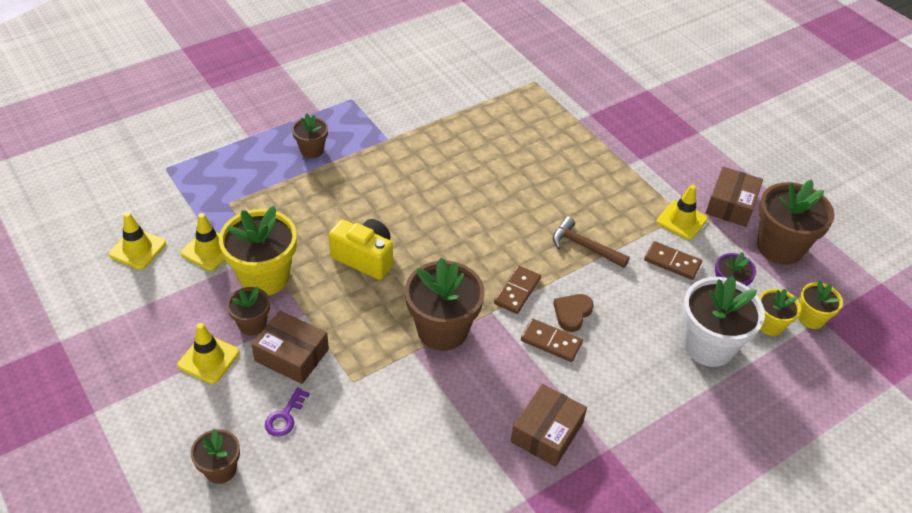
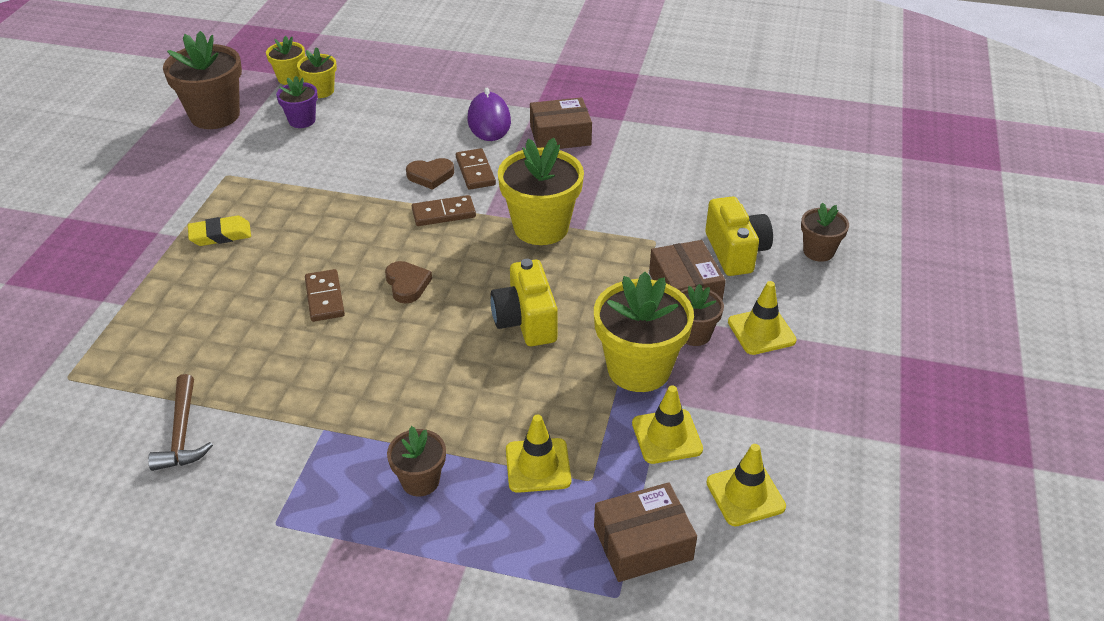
camera: 130 degrees left, 5 degrees down
purple key [265,387,310,437] -> yellow camera [705,196,773,276]
brown flower pot [405,258,485,351] -> yellow flower pot [498,138,584,245]
brown hammer [553,216,630,268] -> brown hammer moved to [148,374,213,471]
brown domino [644,241,702,280] -> brown domino moved to [305,269,345,322]
yellow traffic cone [657,185,708,240] -> yellow traffic cone moved to [506,414,571,493]
white flower pot [683,276,765,367] -> none
brown box [706,167,763,227] -> brown box moved to [594,482,697,582]
none -> yellow eraser [188,216,251,246]
none -> brown heart [385,261,432,304]
none -> purple mouse [467,88,511,141]

